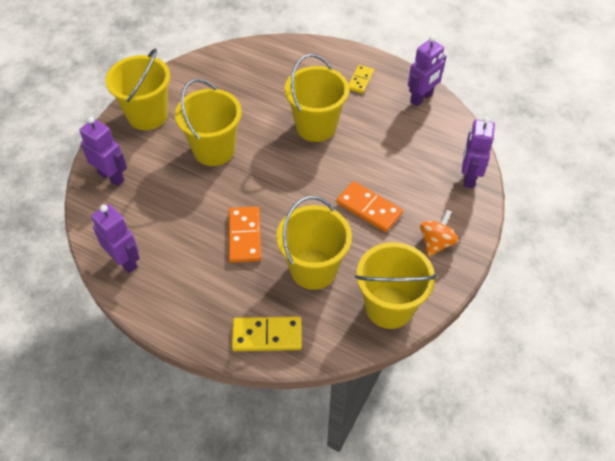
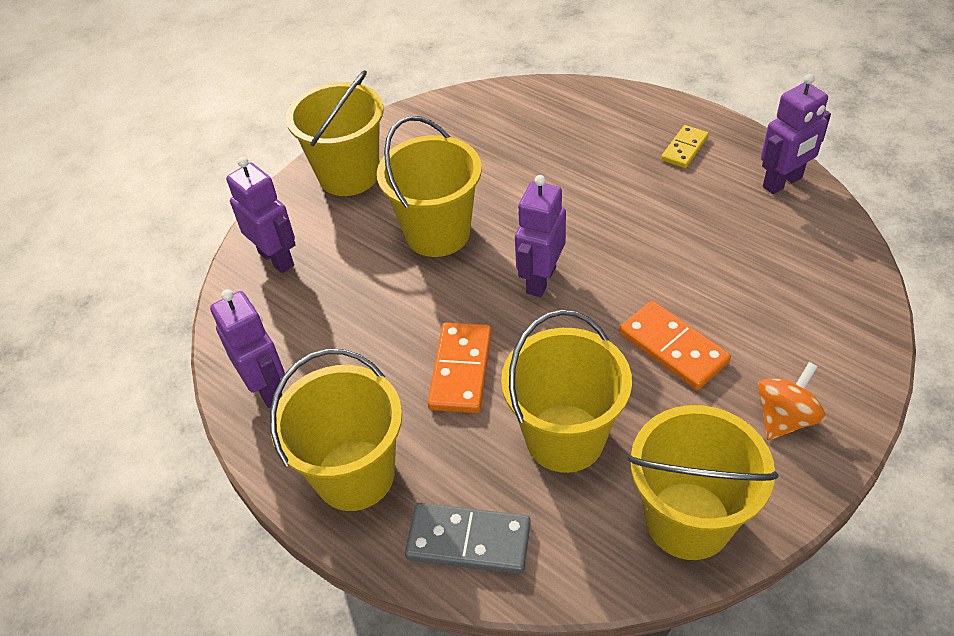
camera: 15 degrees right, 5 degrees down
yellow domino [232,316,302,351] -> grey domino [405,503,531,574]
yellow bucket [284,54,349,142] -> yellow bucket moved to [270,349,402,511]
purple robot [462,117,495,188] -> purple robot moved to [515,175,566,297]

